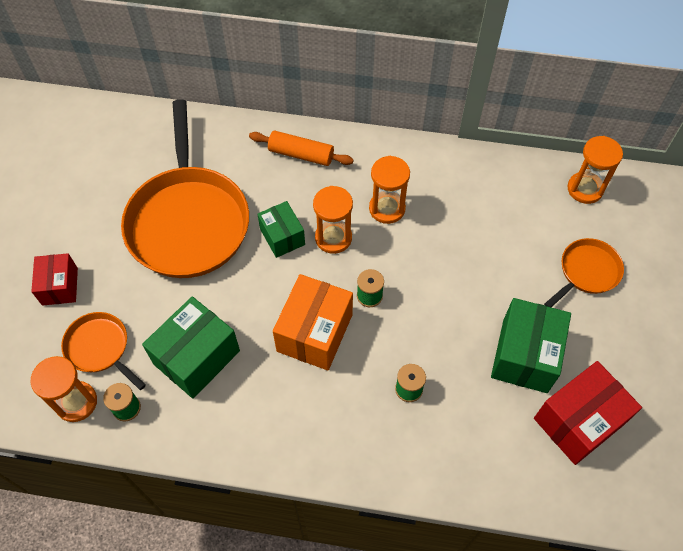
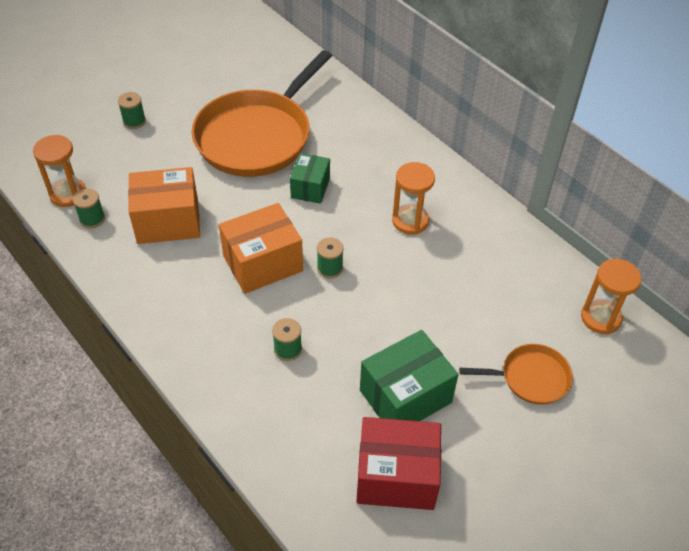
camera: 40 degrees right, 10 degrees down
red box [31,253,78,306] -> green spool [118,92,146,129]
orange pan [61,312,146,390] -> none
green box [142,296,240,399] -> orange box [128,167,200,244]
orange rolling pin [249,131,354,166] -> none
orange hourglass [313,186,353,254] -> none

